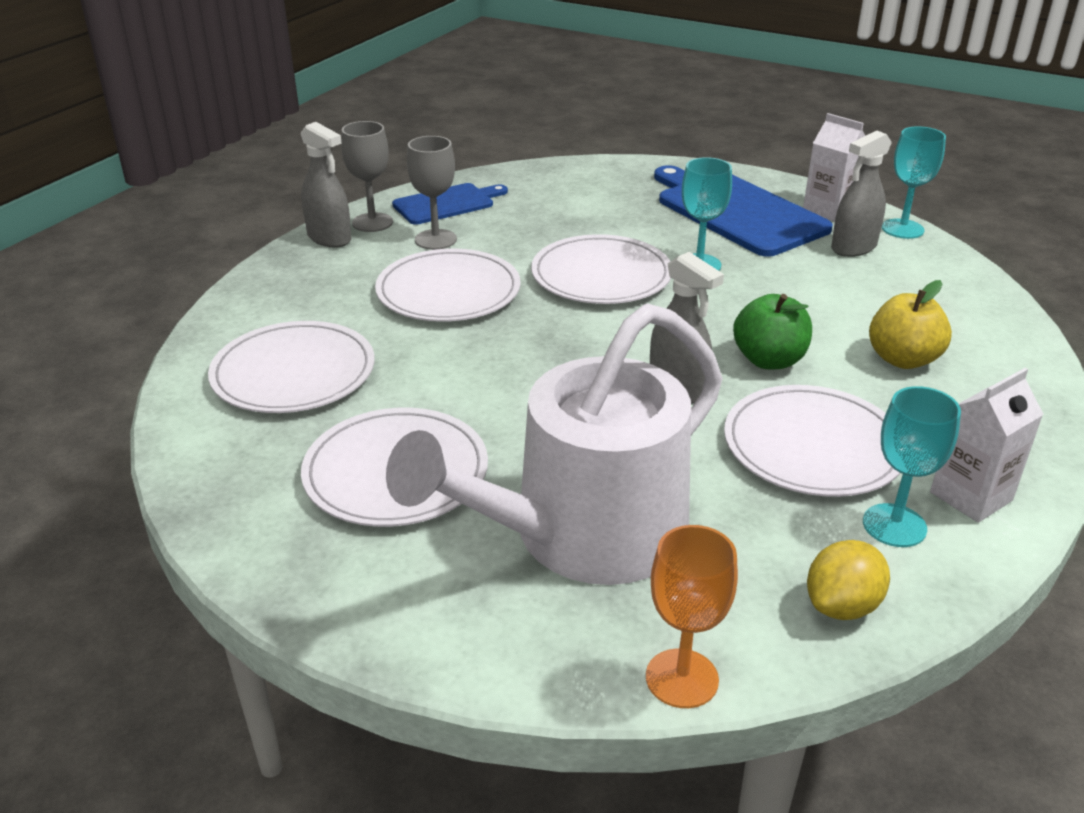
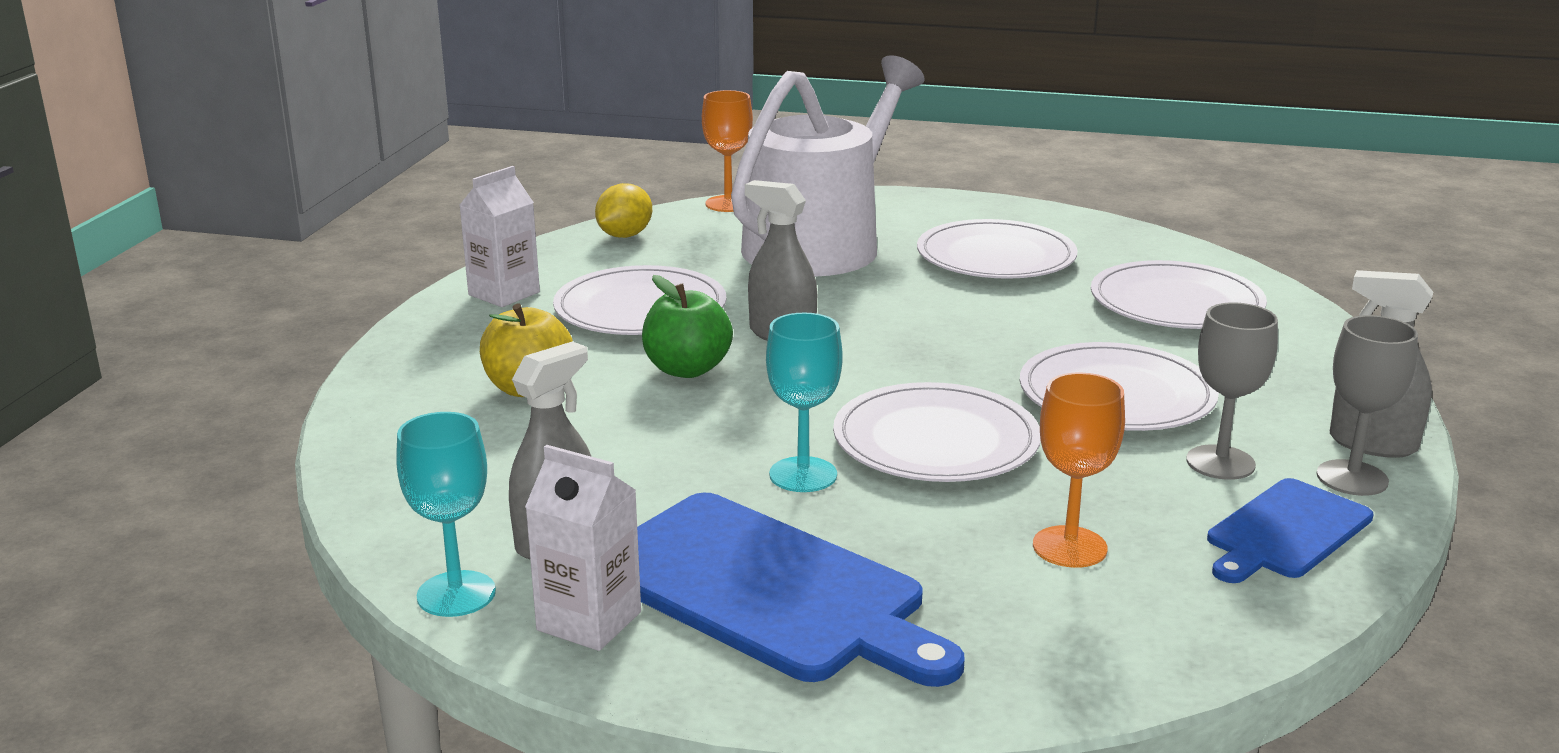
camera: 165 degrees right, 10 degrees down
turquoise goblet [863,386,961,547] -> none
none -> orange goblet [1033,372,1125,568]

